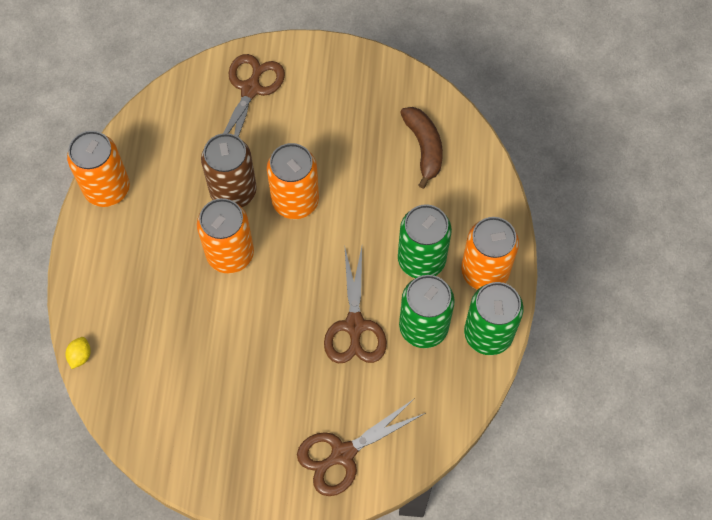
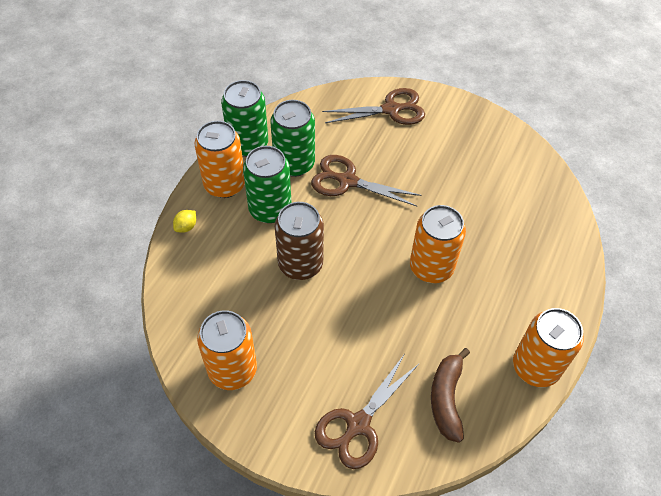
camera: 160 degrees left, 10 degrees down
yellow lemon [66,337,91,369] -> yellow lemon moved to [173,210,196,233]
brown can [201,133,257,207] -> brown can moved to [275,202,324,280]
orange can [267,143,319,219] -> orange can moved to [197,310,257,390]
brown scissors [324,247,387,363] -> brown scissors turned 90 degrees counterclockwise [311,155,421,206]
brown banana [400,107,443,189] -> brown banana moved to [431,348,470,443]

